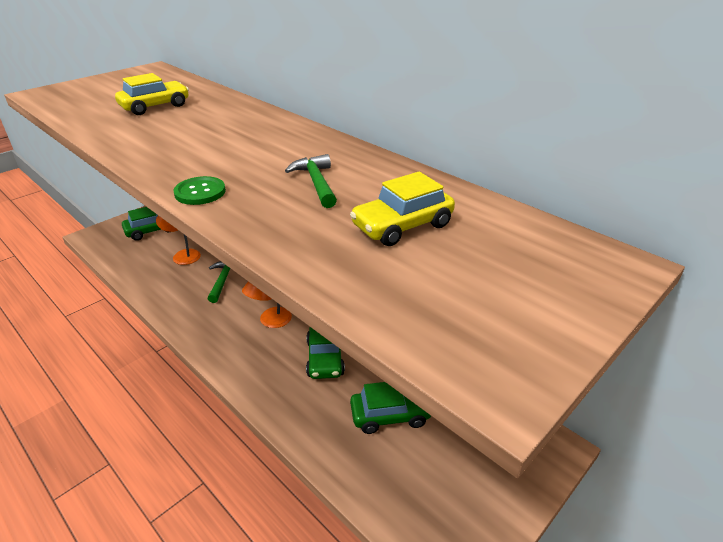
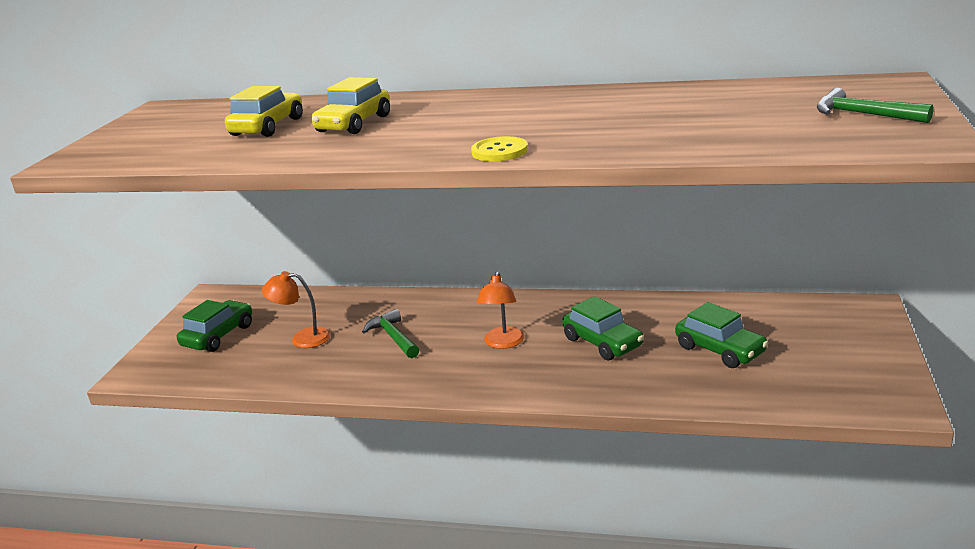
camera: 30 degrees left, 10 degrees down
green button [174,176,226,205] -> yellow button [471,136,528,162]
green hammer [285,154,337,208] -> green hammer moved to [817,88,933,123]
yellow car [350,172,455,246] -> yellow car moved to [311,77,390,134]
green car [350,382,431,434] -> green car turned 90 degrees clockwise [675,302,769,368]

